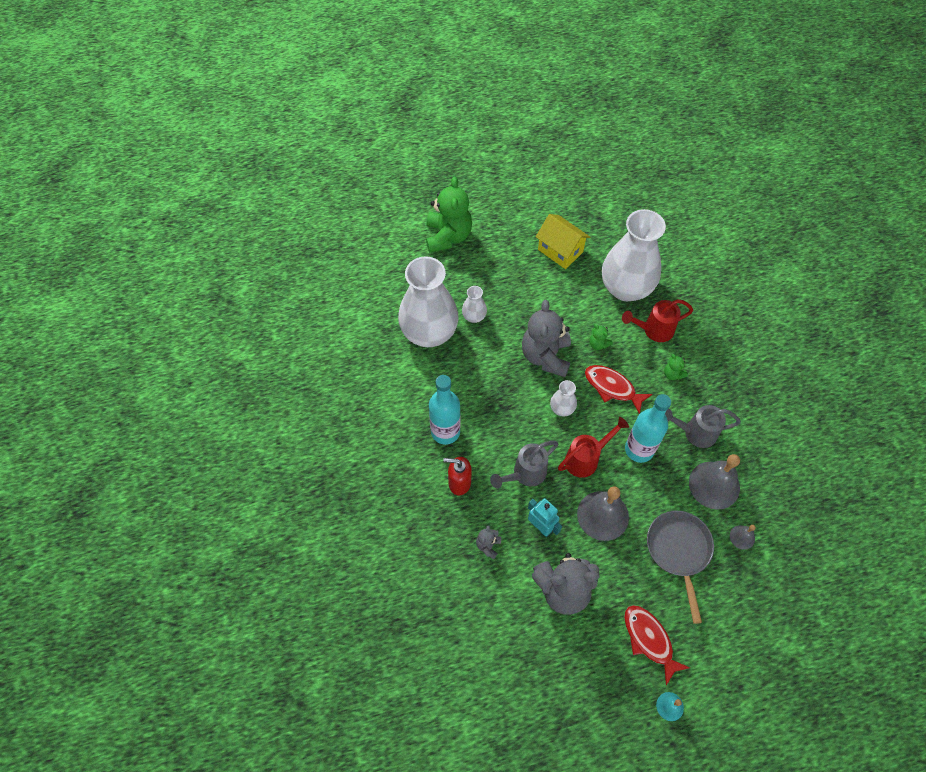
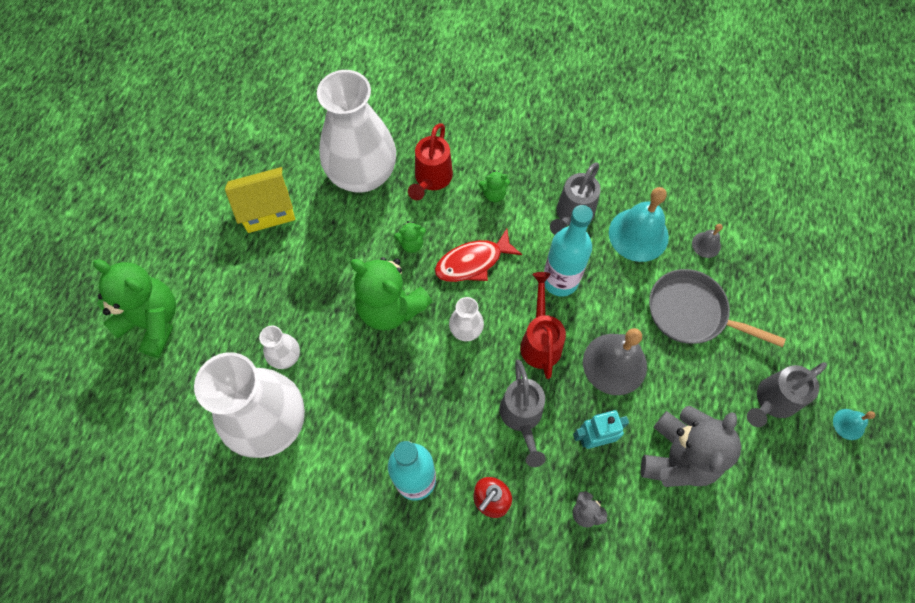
camera: 60 degrees left, 5 degrees up
grey teddy bear [522,300,571,377] -> green teddy bear [350,257,432,331]
red fish [624,605,690,685] -> grey watering can [747,362,827,427]
grey bell [689,454,740,510] -> turquoise bell [609,187,669,262]

